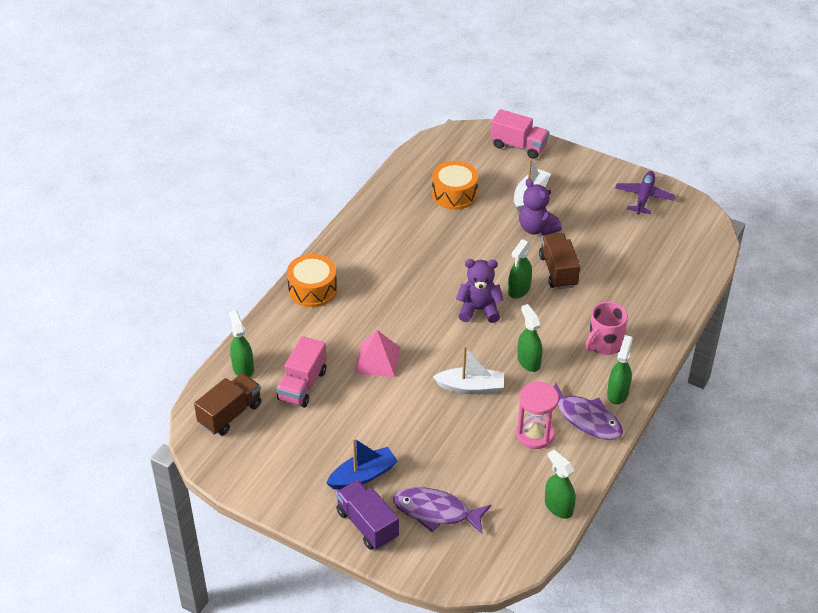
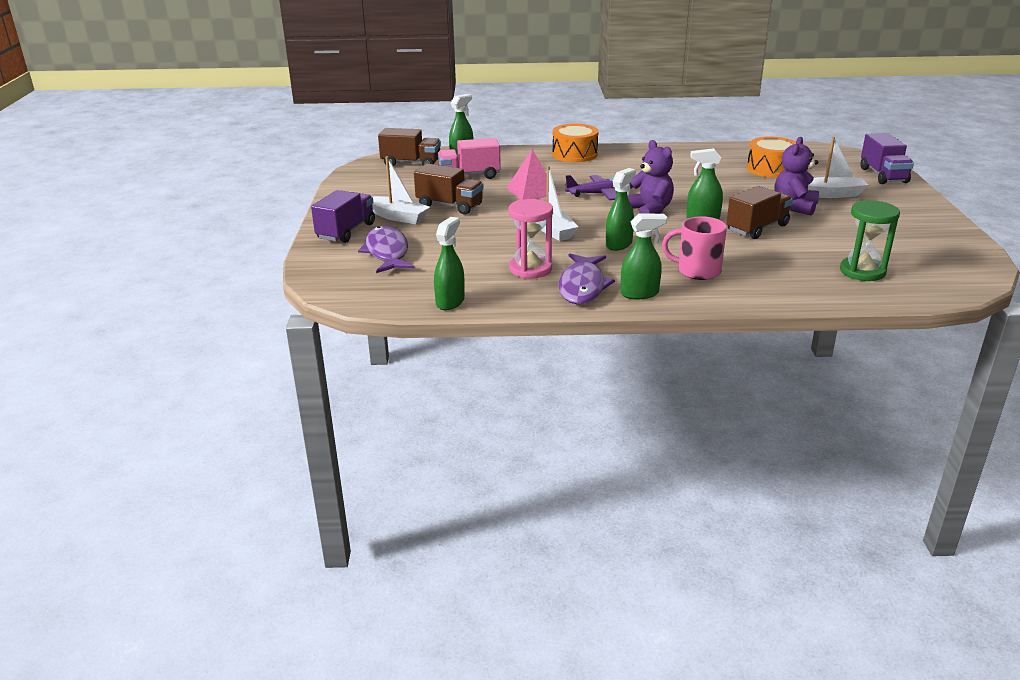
camera: 60 degrees right, 15 degrees down
blue boat [326,438,398,490] -> white boat [372,156,430,224]
pink truck [490,109,549,159] -> purple truck [860,133,914,184]
purple plane [615,171,675,215] -> purple plane moved to [565,175,633,200]
none -> brown truck [414,163,484,214]
none -> green hourglass [840,200,900,281]

